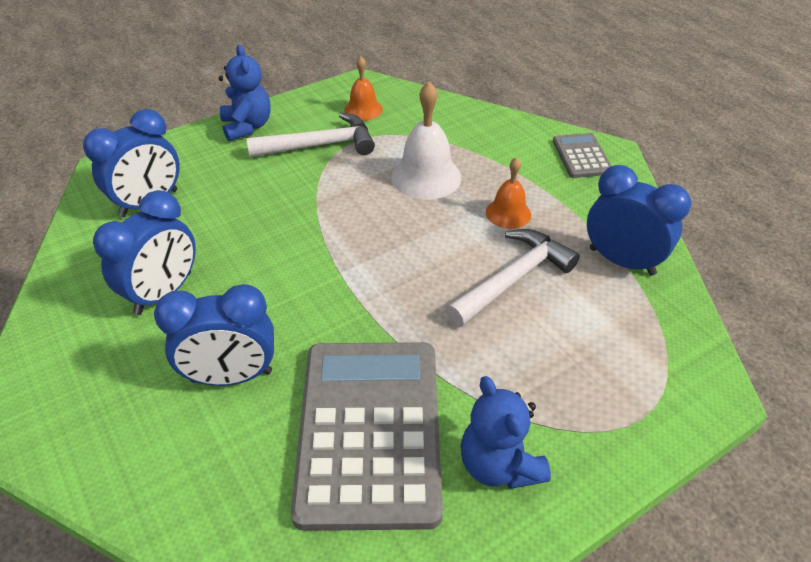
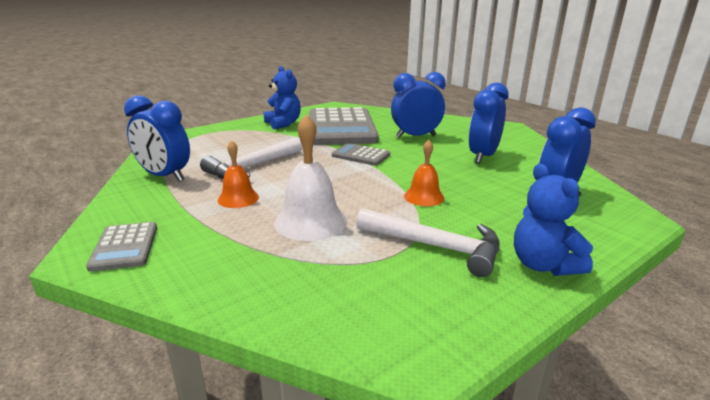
camera: 175 degrees right, 20 degrees down
white hammer [246,113,375,157] -> white hammer turned 135 degrees counterclockwise [356,208,500,277]
orange bell [344,56,383,121] -> orange bell moved to [404,140,444,206]
none -> grey calculator [332,143,390,166]

